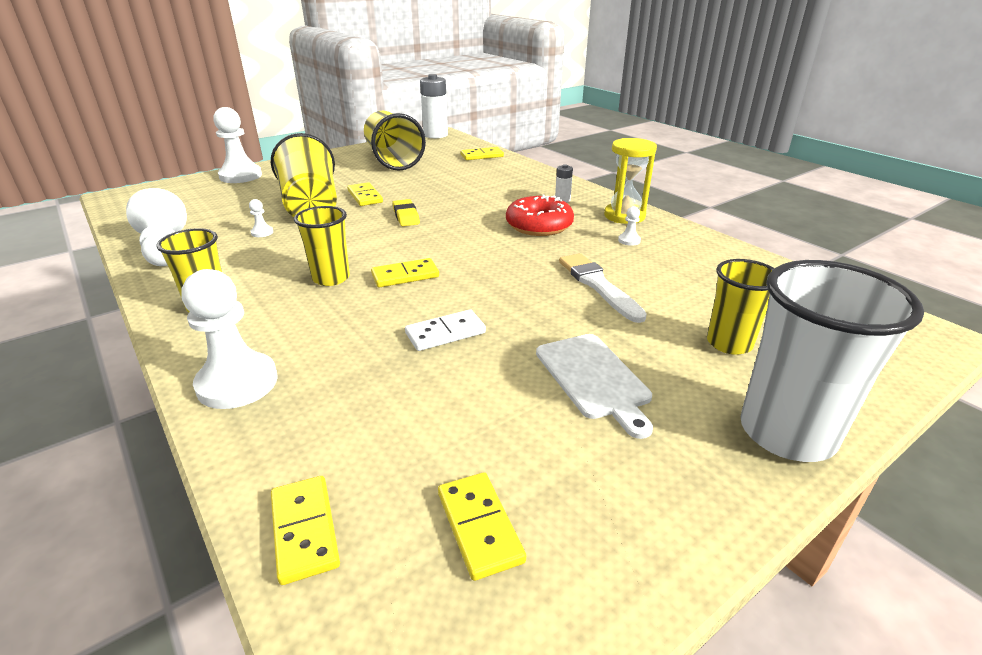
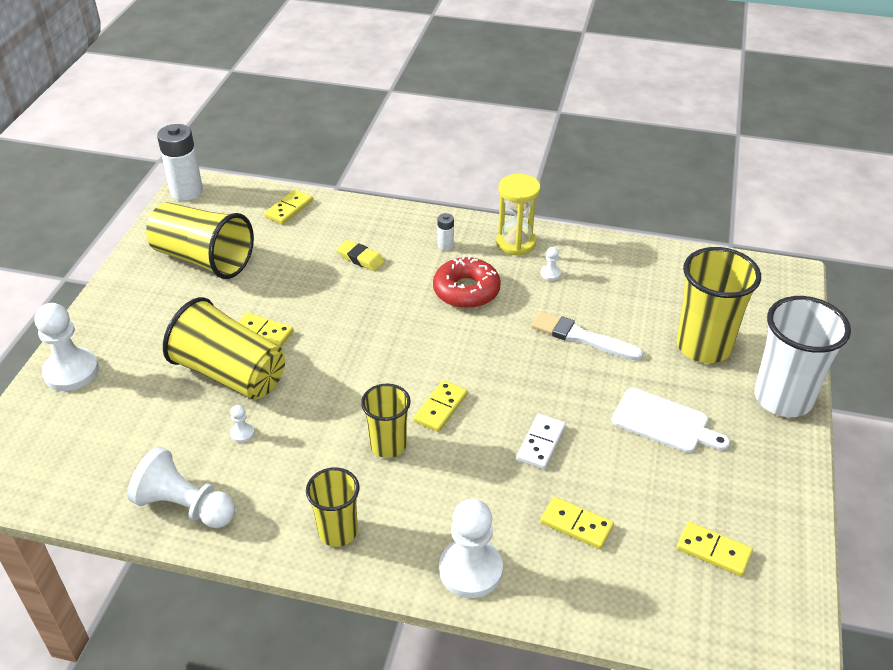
camera: 40 degrees left, 10 degrees up
yellow domino [271,476,340,585] -> yellow domino moved to [540,496,614,549]
yellow eraser [392,199,420,226] -> yellow eraser moved to [337,240,385,271]
yellow cup [707,259,774,355] -> yellow cup [677,247,761,363], size x1.67

